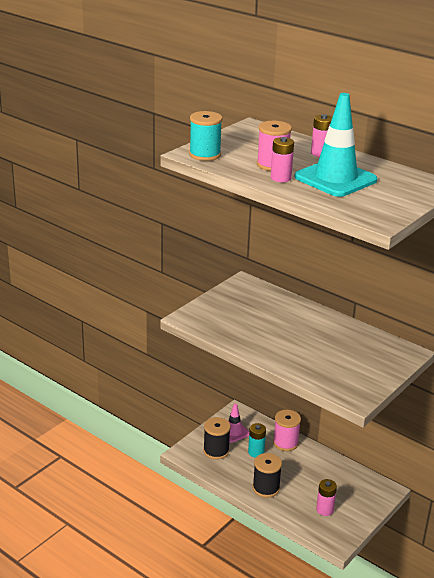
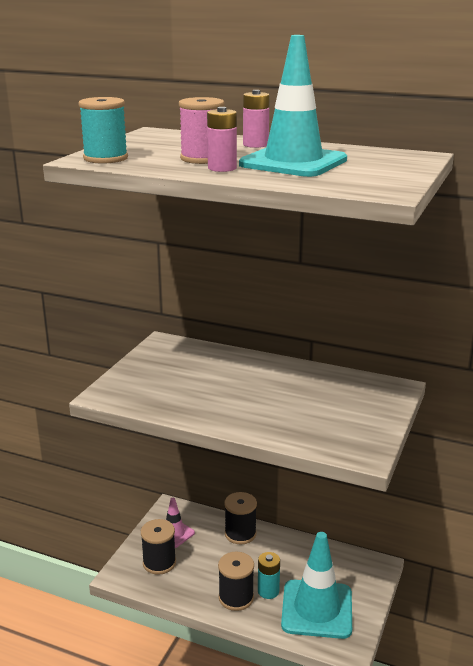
camera: 15 degrees left, 5 degrees down
turquoise battery [248,423,266,458] -> turquoise battery moved to [258,552,280,599]
pink spool [273,410,301,451] -> black spool [224,492,257,544]
pink battery [316,479,337,516] -> turquoise traffic cone [281,532,352,639]

